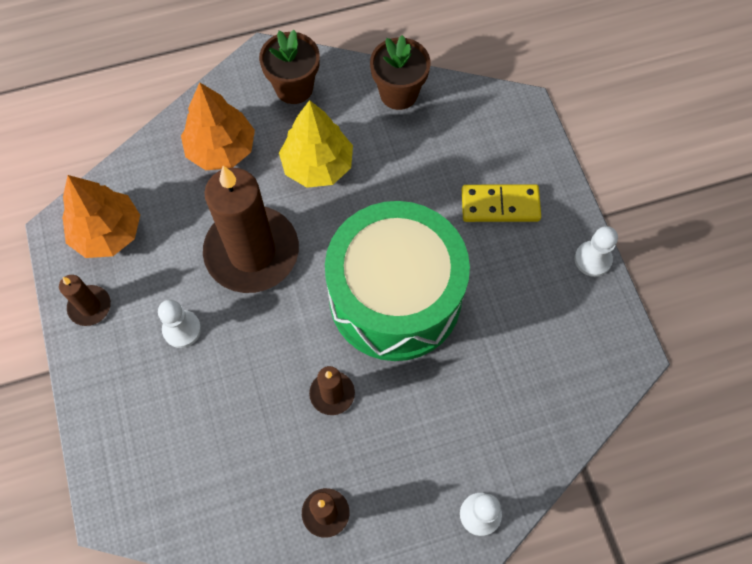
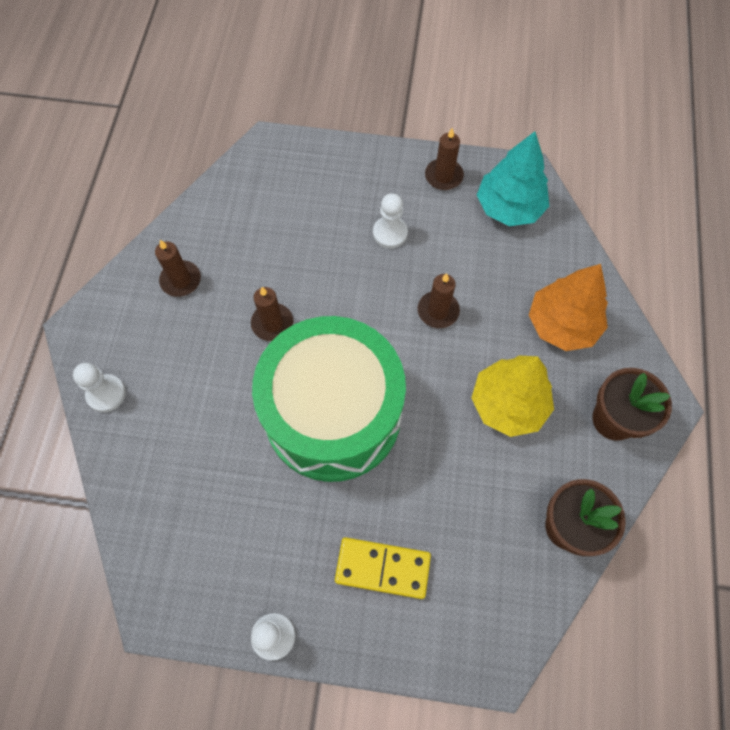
camera: 115 degrees right, 0 degrees up
orange tree [62,175,140,258] -> turquoise tree [477,131,549,226]
brown candle [203,166,299,293] -> brown candle [418,273,460,328], size x0.45
yellow domino [462,184,541,222] -> yellow domino turned 75 degrees clockwise [335,537,431,599]

